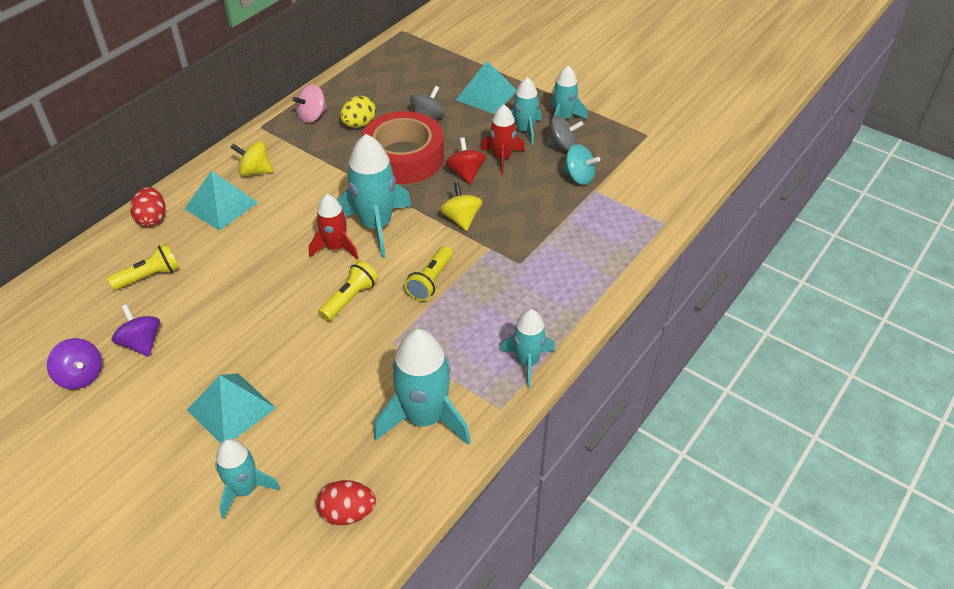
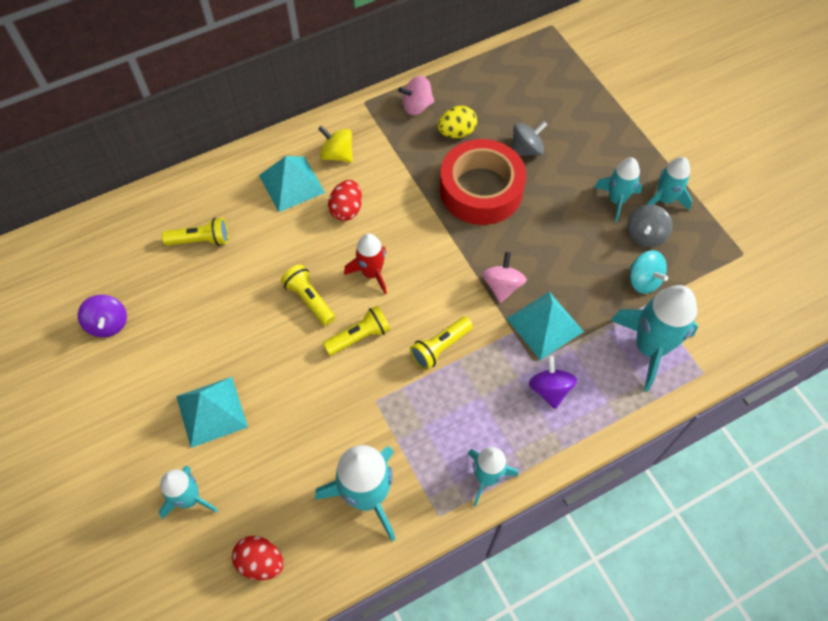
camera: 25 degrees right, 15 degrees up
purple spinning top [112,304,160,357] -> purple spinning top moved to [529,356,577,409]
red egg [130,187,166,227] -> red egg moved to [328,180,362,221]
turquoise rocket [336,134,412,257] -> turquoise rocket moved to [610,285,698,391]
yellow spinning top [440,182,482,231] -> pink spinning top [482,252,527,303]
red spinning top [446,137,486,184] -> none
turquoise pyramid [456,61,516,114] -> turquoise pyramid moved to [506,292,584,360]
red rocket [481,105,525,175] -> none
grey spinning top [544,116,584,151] -> grey spinning top turned 90 degrees clockwise [627,204,673,247]
none -> yellow flashlight [281,264,335,326]

